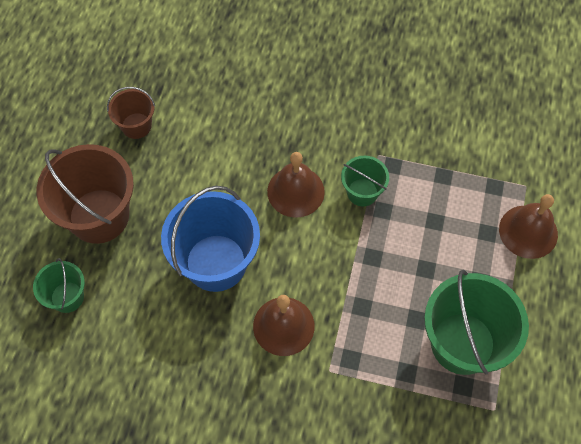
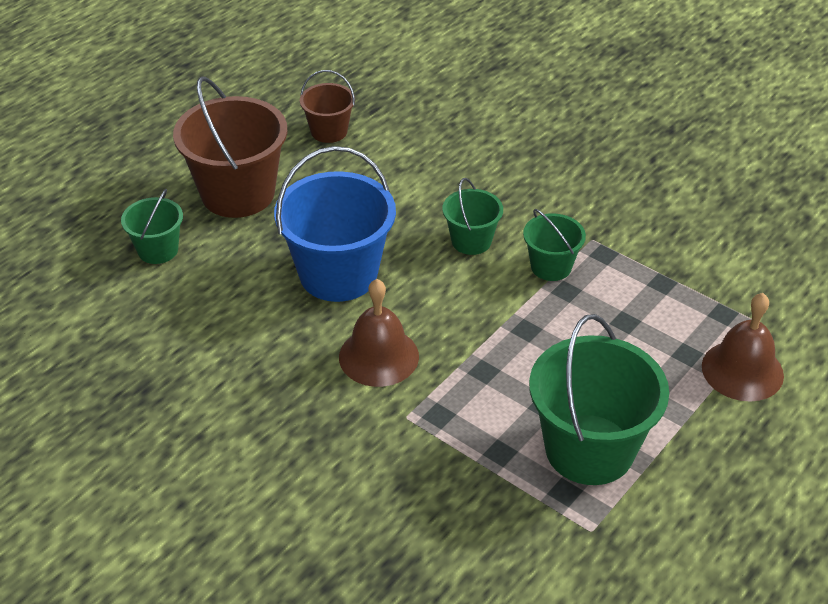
camera: 25 degrees right, 20 degrees down
brown bell [267,152,325,218] -> green bucket [443,178,503,255]

